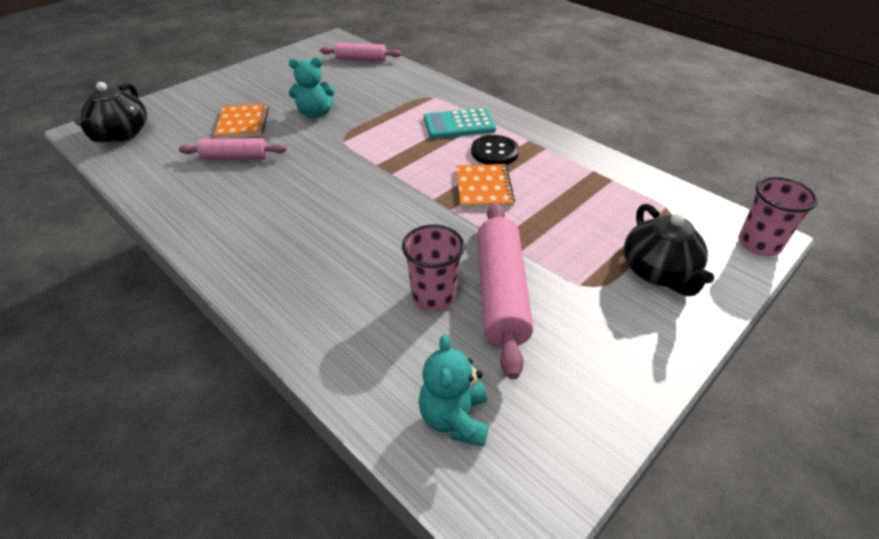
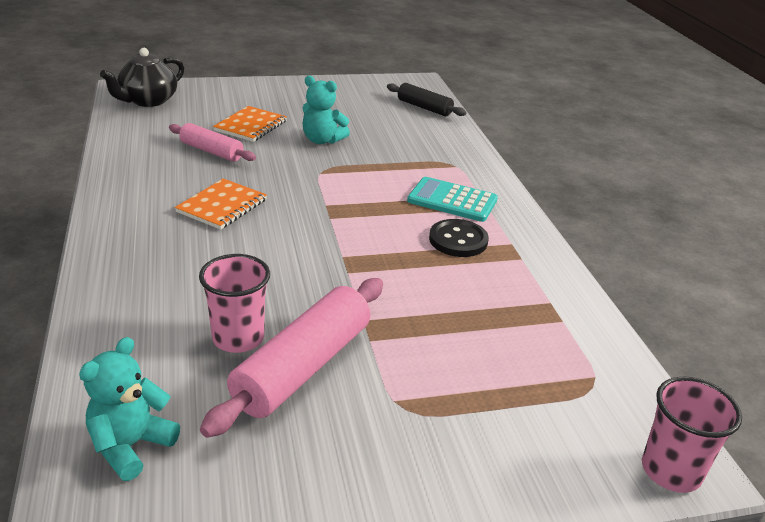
camera: 30 degrees right, 10 degrees down
pink rolling pin [320,43,401,61] -> black rolling pin [387,83,466,116]
orange notebook [456,164,515,208] -> orange notebook moved to [175,179,267,230]
black teapot [624,204,714,296] -> none

